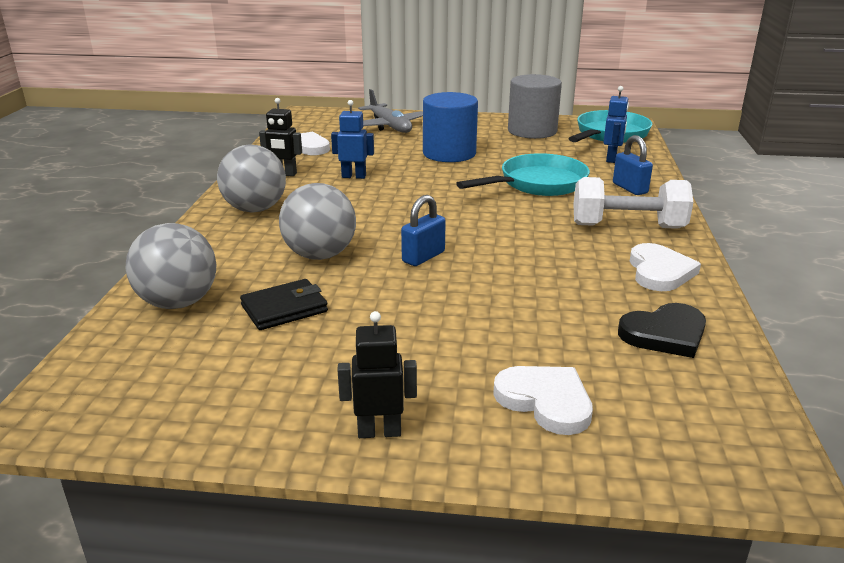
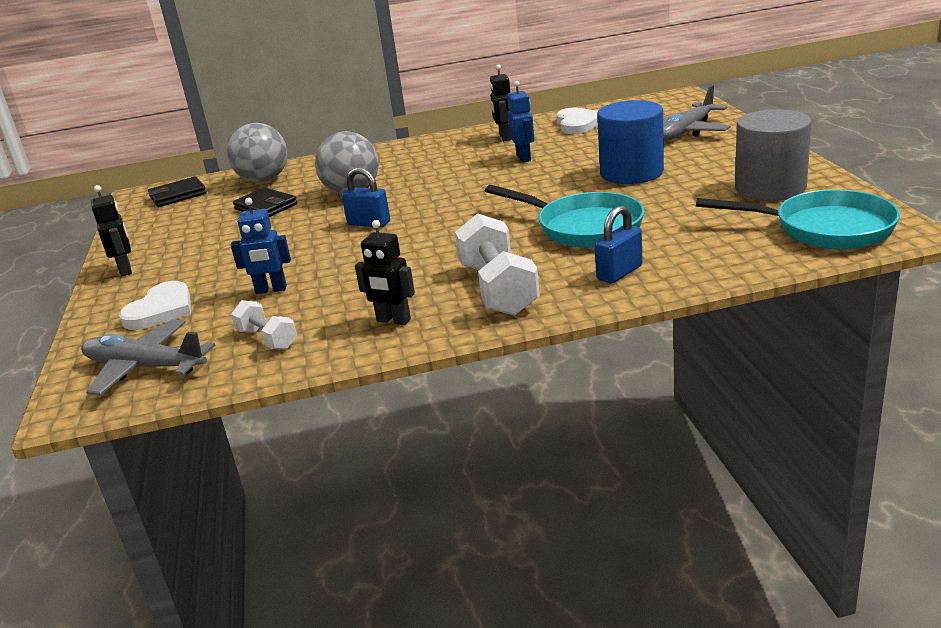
camera: 75 degrees right, 0 degrees up
grey ball [217,144,286,213] -> none
blue robot [604,86,629,163] -> blue robot moved to [231,198,291,294]
black heart [618,303,706,358] -> white dumbbell [231,300,297,350]
white heart [629,243,701,291] -> black robot [355,220,415,325]
none -> grey plane [81,319,215,395]
none -> black wallet [148,176,207,207]

